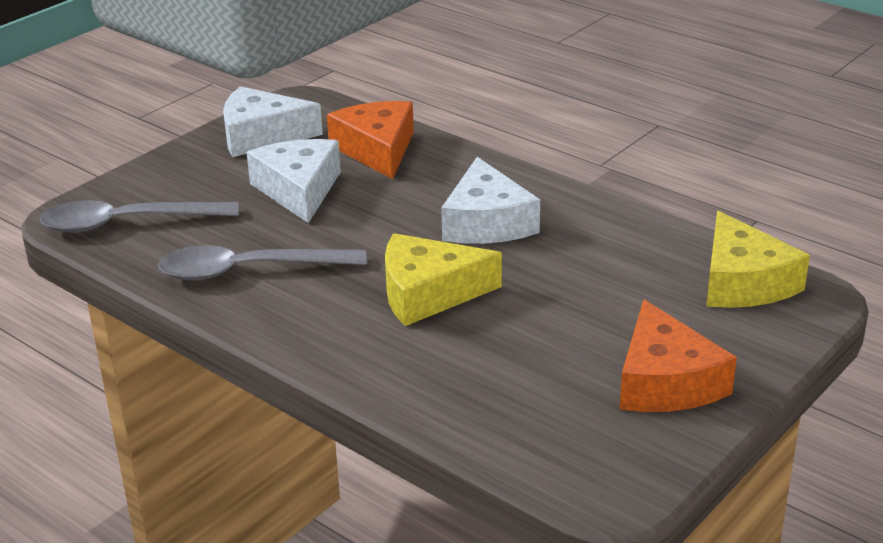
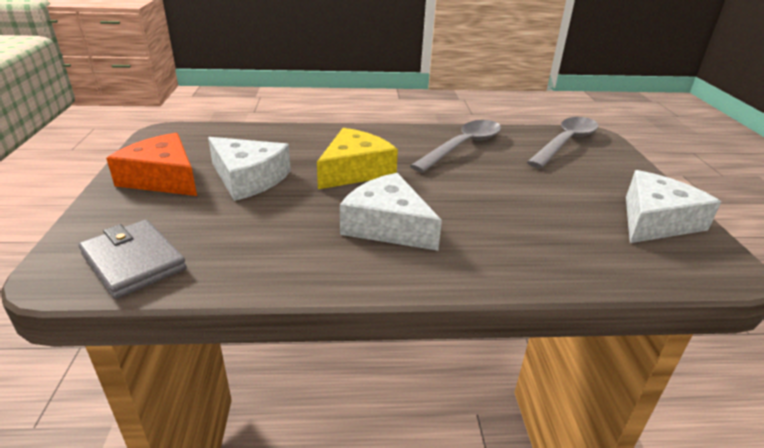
camera: 135 degrees right, 0 degrees up
white cheese [246,139,341,223] -> white cheese moved to [208,137,291,201]
orange cheese [327,101,414,179] -> none
yellow cheese [706,211,810,308] -> grey wallet [79,220,187,299]

